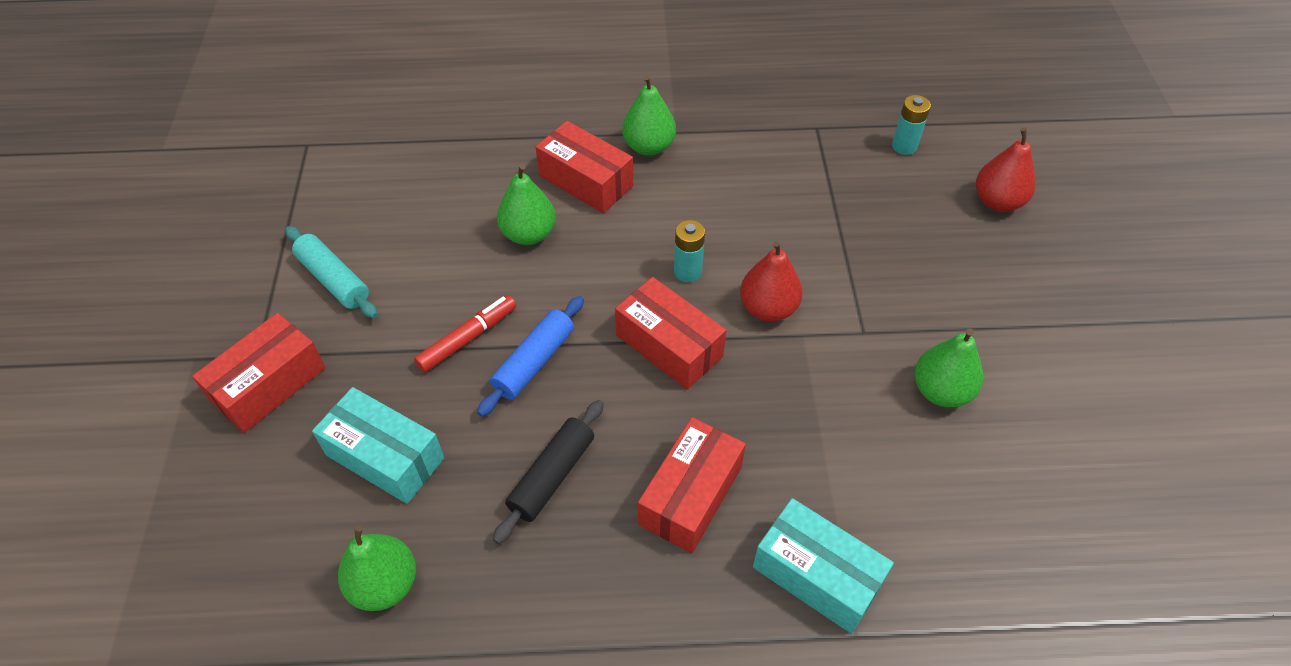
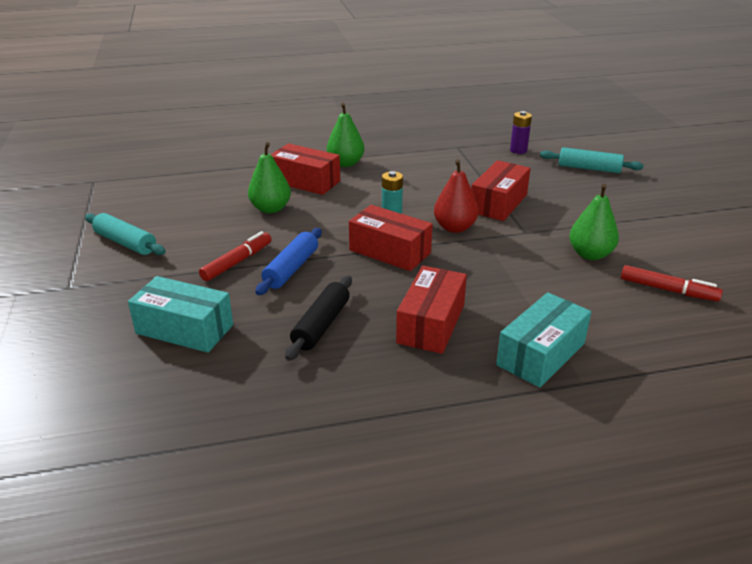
camera: 10 degrees left, 20 degrees down
red box [192,313,326,433] -> red box moved to [471,160,531,221]
green pear [338,525,416,611] -> none
turquoise box [753,498,894,634] -> turquoise box turned 75 degrees counterclockwise [496,292,591,388]
turquoise battery [892,95,931,155] -> purple battery [510,111,532,154]
red pear [976,128,1036,212] -> turquoise rolling pin [540,147,644,173]
none -> red marker [621,265,723,301]

